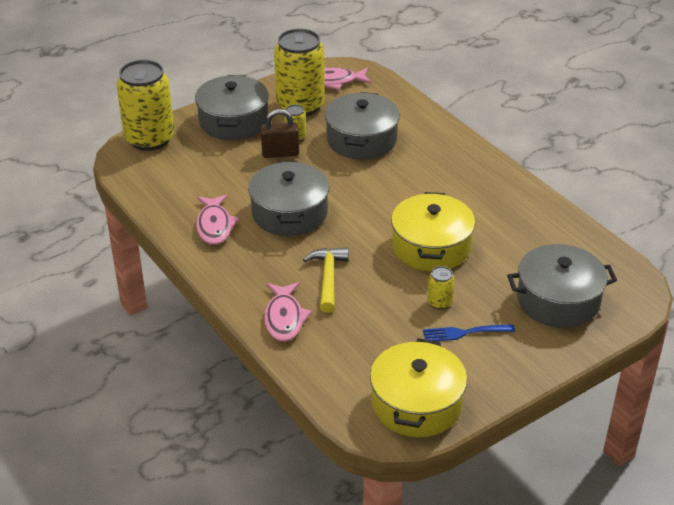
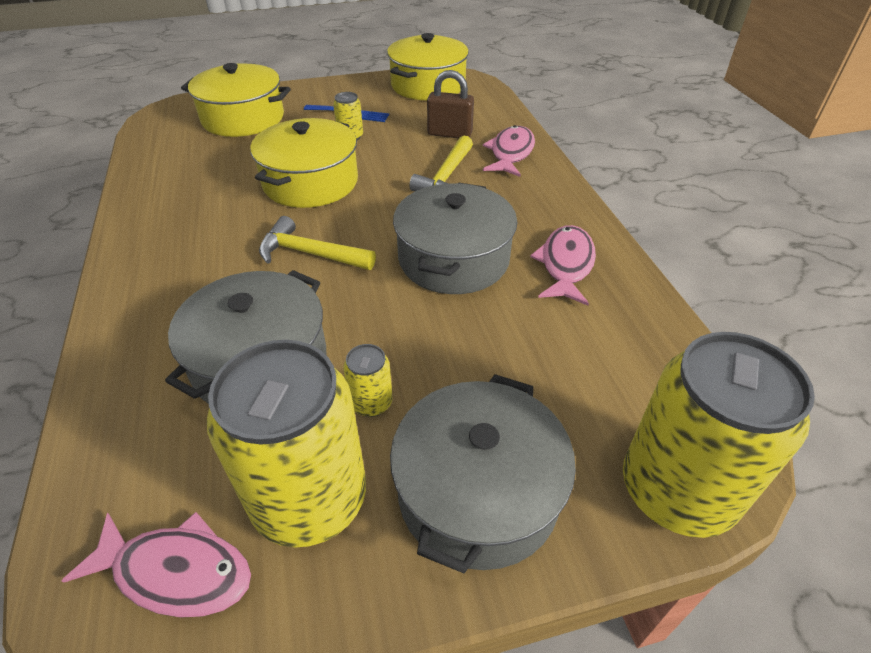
camera: 160 degrees left, 5 degrees up
brown padlock [261,109,299,158] -> brown padlock moved to [427,70,474,138]
grey pot [507,244,617,328] -> yellow pot [181,63,291,137]
none -> yellow hammer [259,216,376,270]

